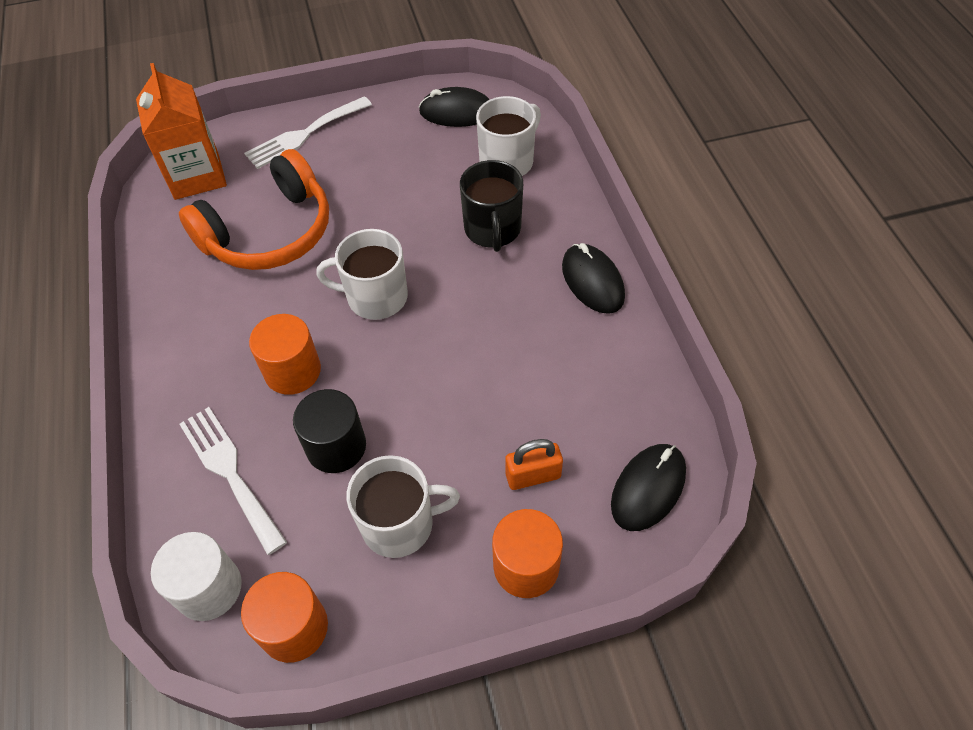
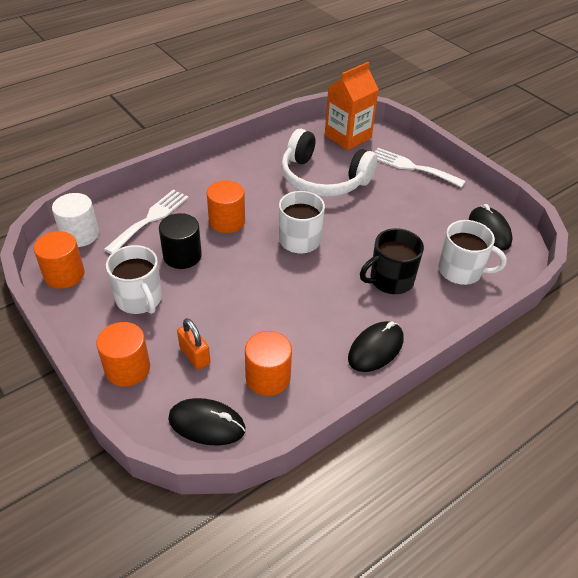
camera: 65 degrees right, 10 degrees down
orange headphones [179,149,329,270] -> white headphones [281,129,377,197]
none -> orange cylinder [245,331,292,396]

